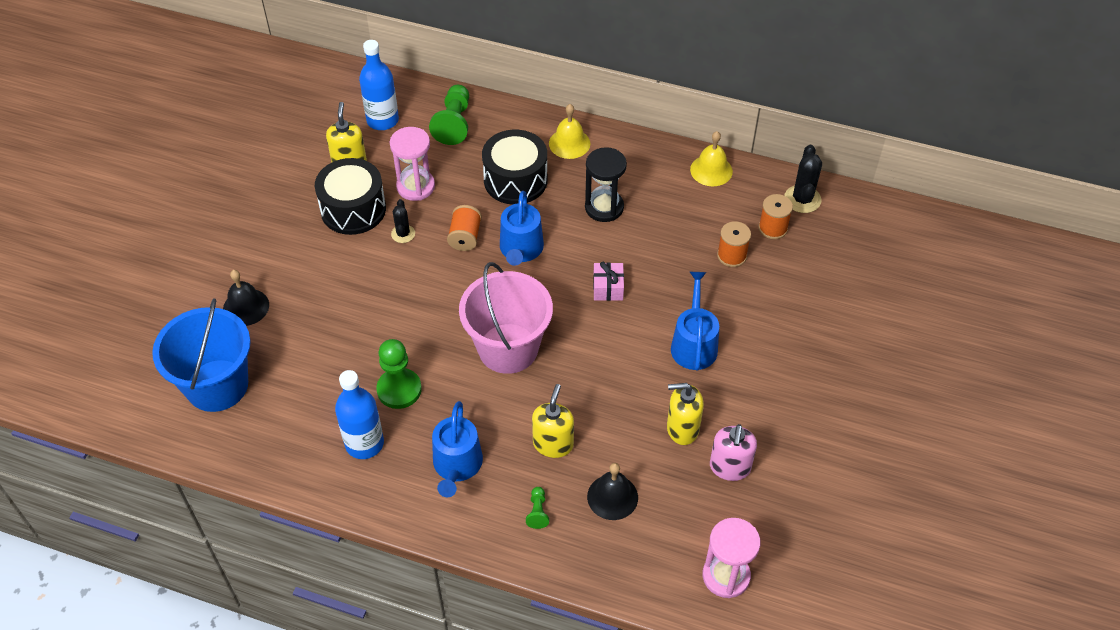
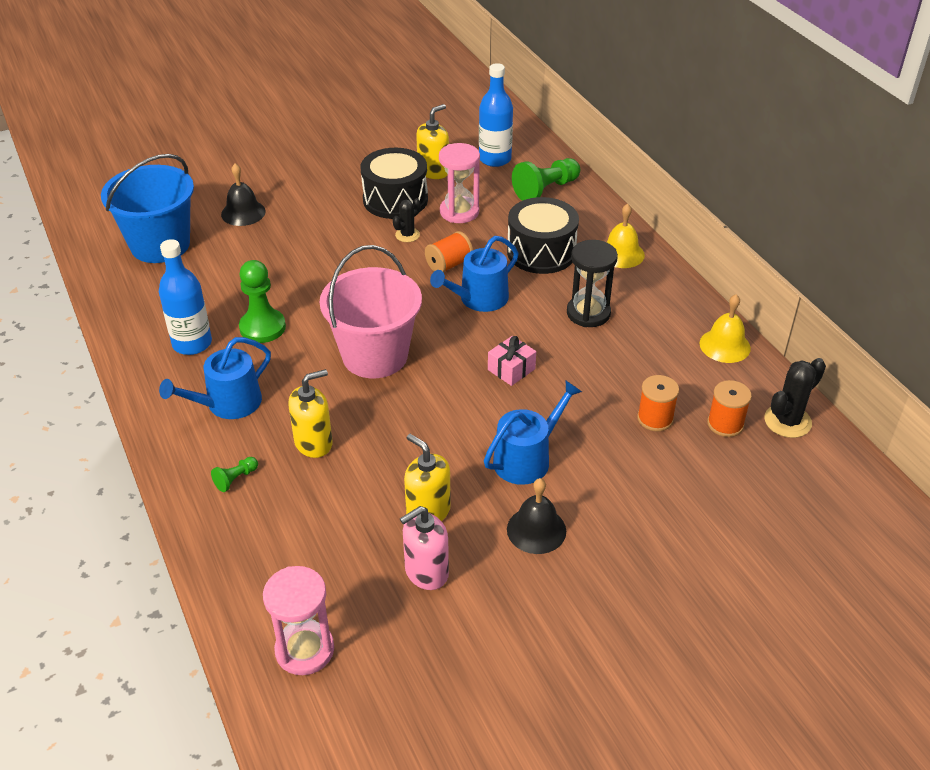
camera: 45 degrees right, 10 degrees down
black bell [587,463,638,520] -> black bell moved to [507,478,566,554]

